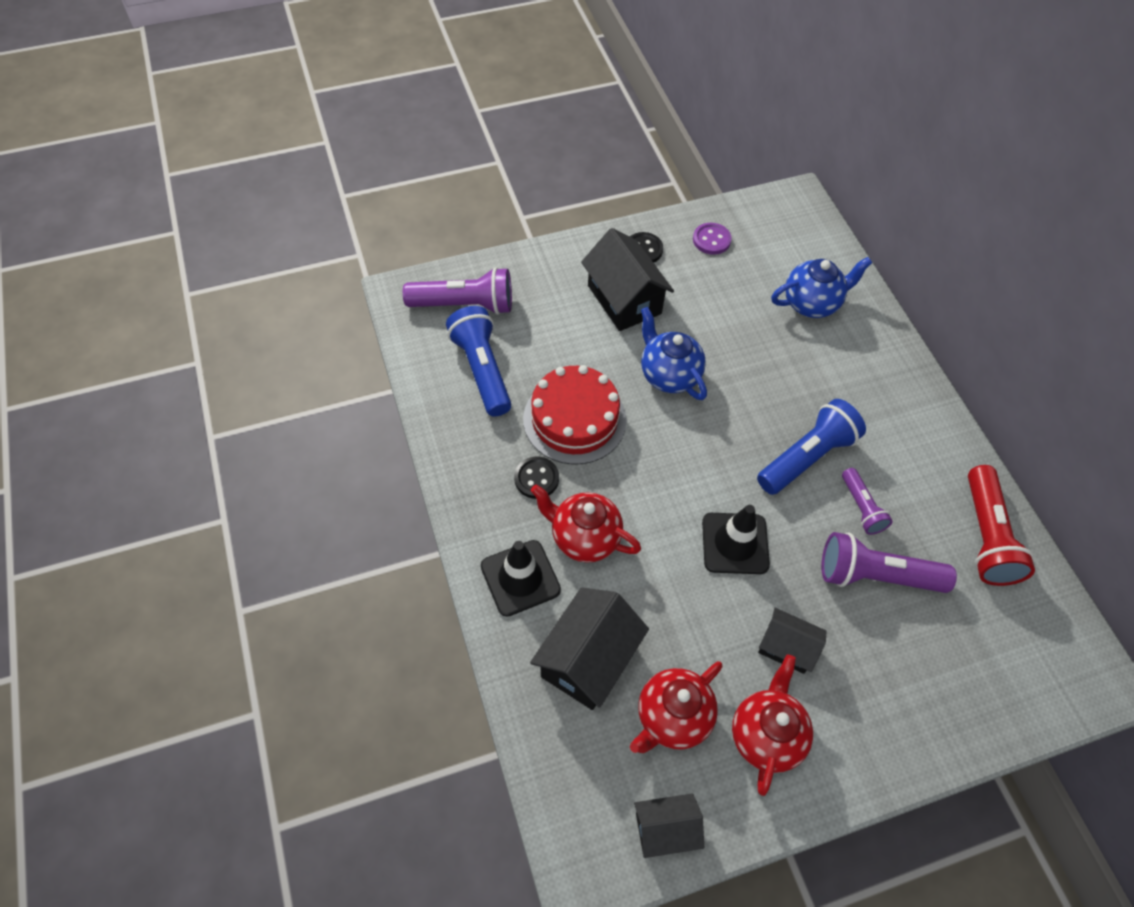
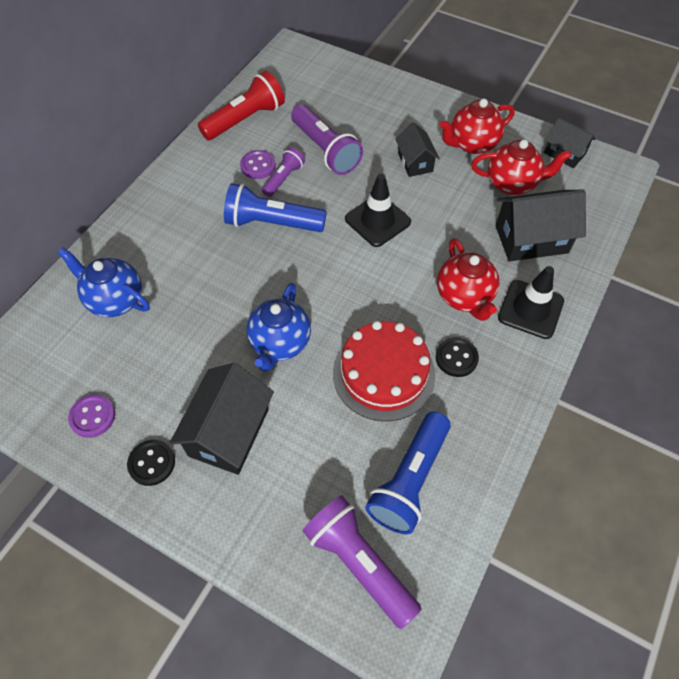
camera: 130 degrees left, 0 degrees up
none -> purple button [240,150,276,179]

